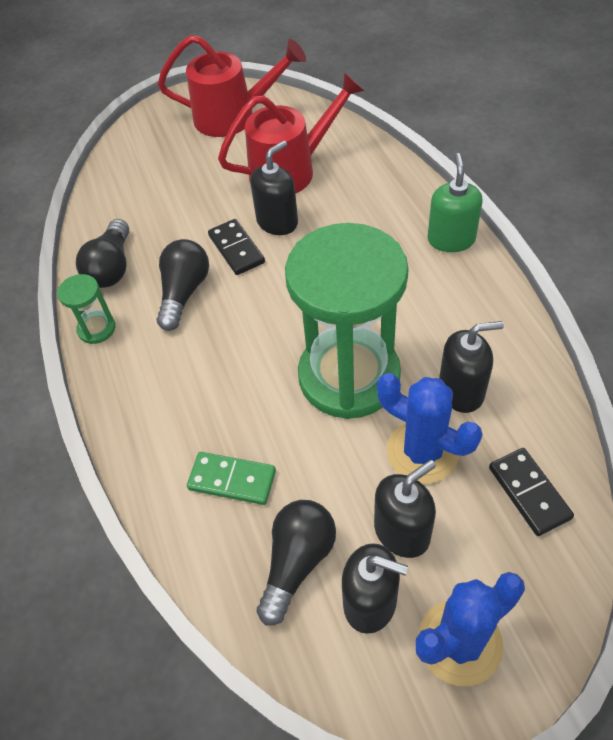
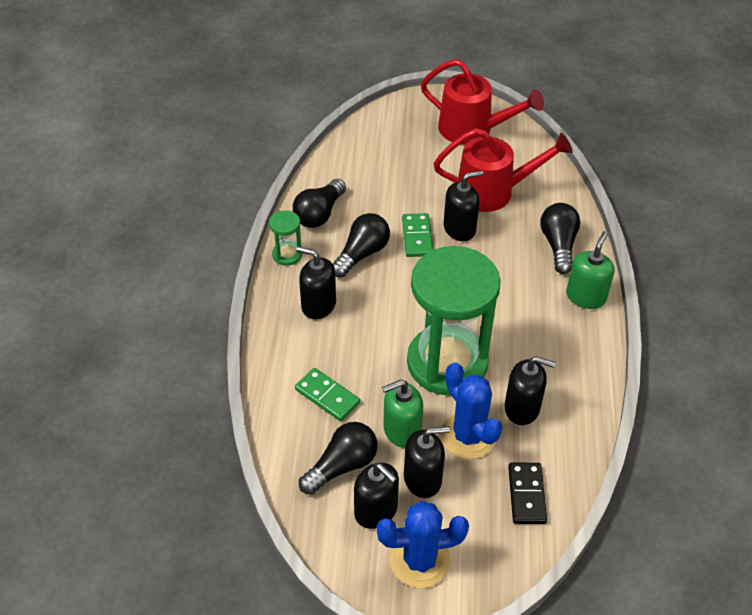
camera: 20 degrees right, 5 degrees down
black domino [208,219,265,275] -> green domino [402,213,433,257]
none -> black soap dispenser [296,246,336,319]
none -> green soap dispenser [382,380,423,448]
none -> black light bulb [540,203,580,274]

